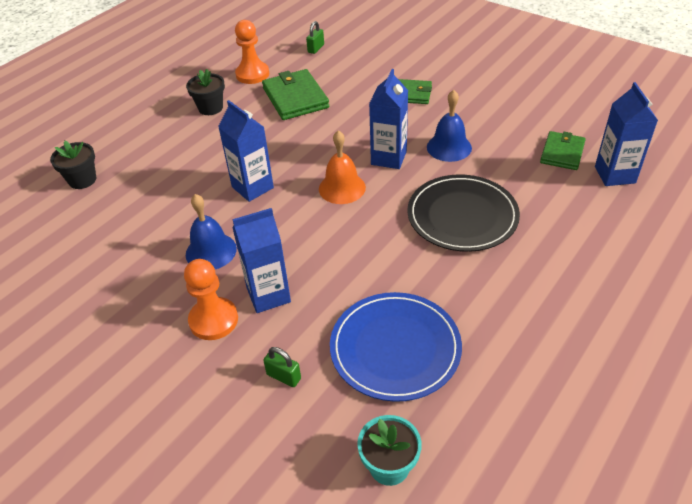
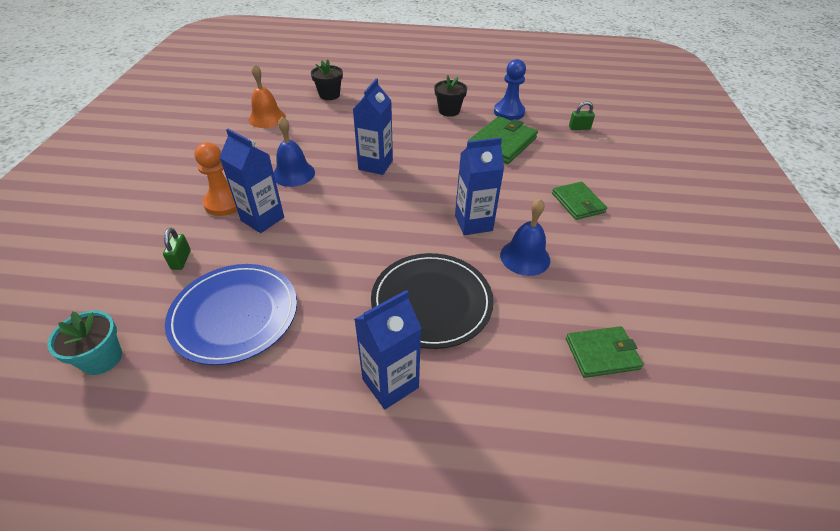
camera: 55 degrees right, 0 degrees up
orange pawn [235,20,269,84] -> blue pawn [494,59,526,120]
orange bell [319,130,366,204] -> orange bell moved to [249,64,286,128]
blue carton [595,82,658,186] -> blue carton moved to [354,290,422,409]

